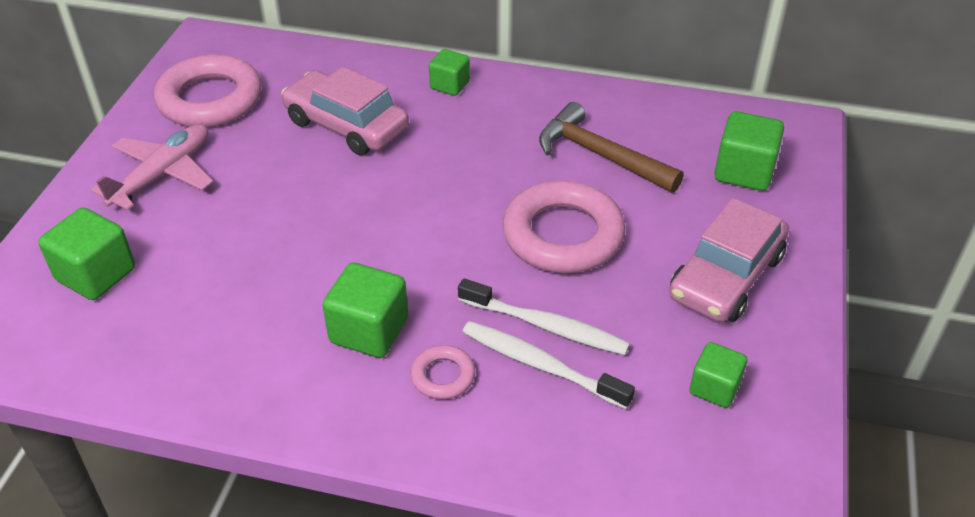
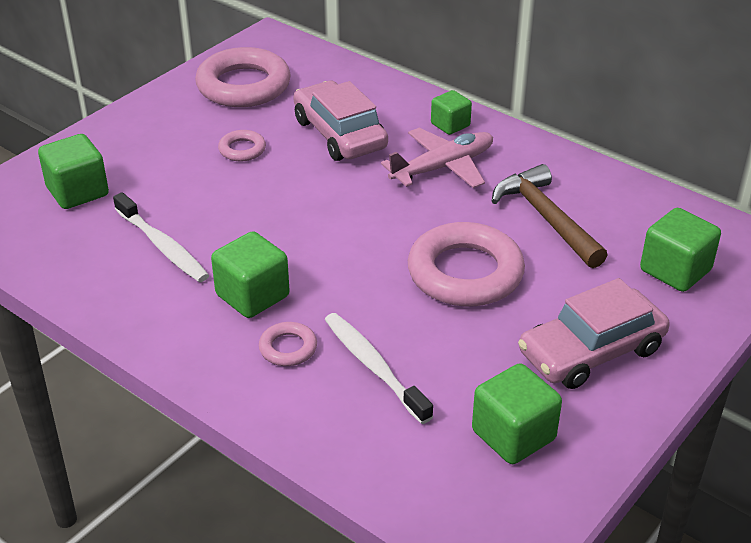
camera: 25 degrees right, 5 degrees down
pink plane [91,124,214,210] -> pink plane moved to [381,128,493,188]
white toothbrush [458,279,630,355] -> white toothbrush moved to [113,192,209,282]
green cube [690,342,747,408] -> green cube [472,363,562,464], size x1.56
none -> pink ring [218,130,266,162]

